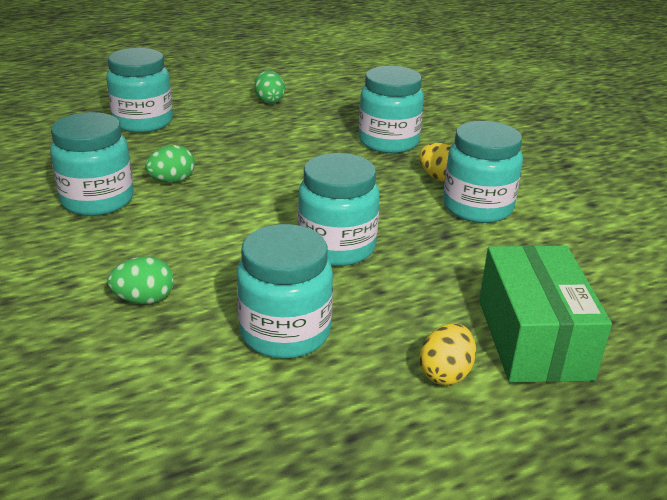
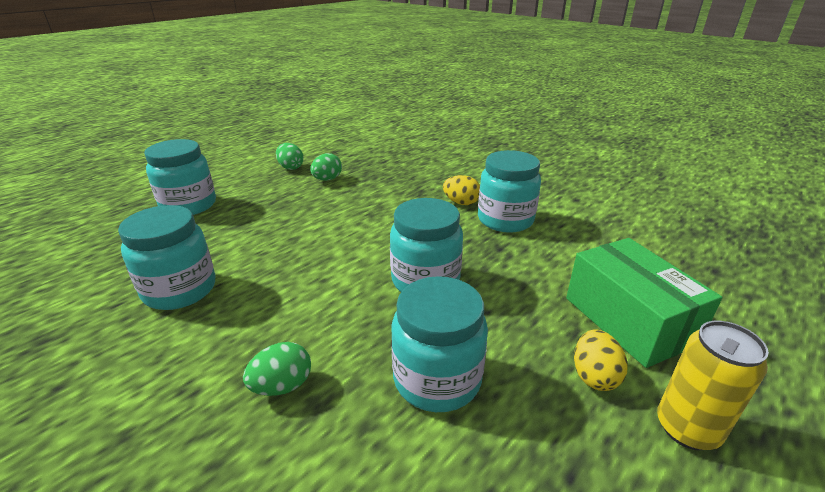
camera: 20 degrees left, 0 degrees up
green egg [145,145,195,183] -> green egg moved to [310,153,342,181]
turquoise jar [359,66,424,153] -> none
none -> yellow can [657,321,769,450]

